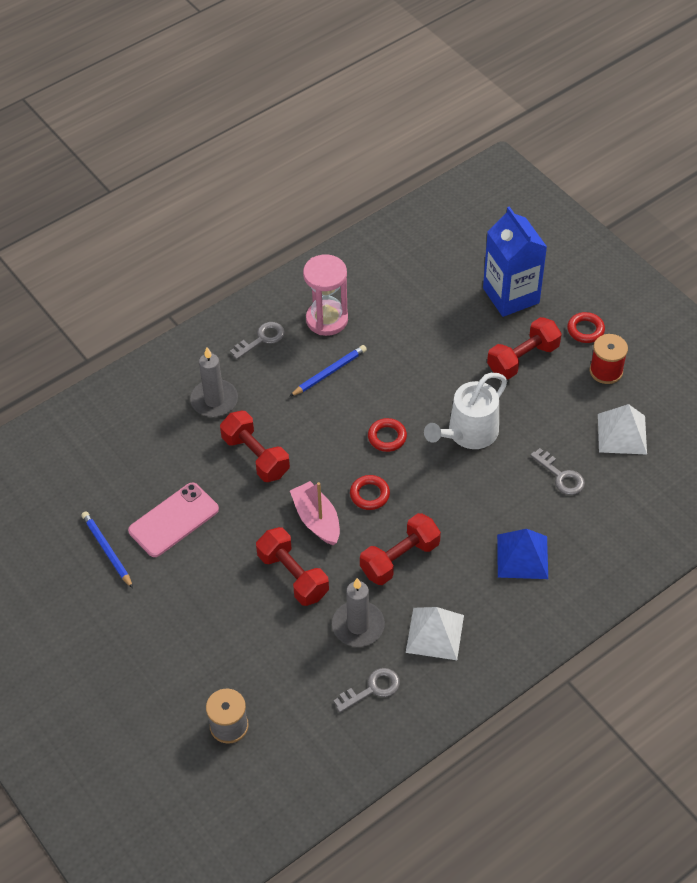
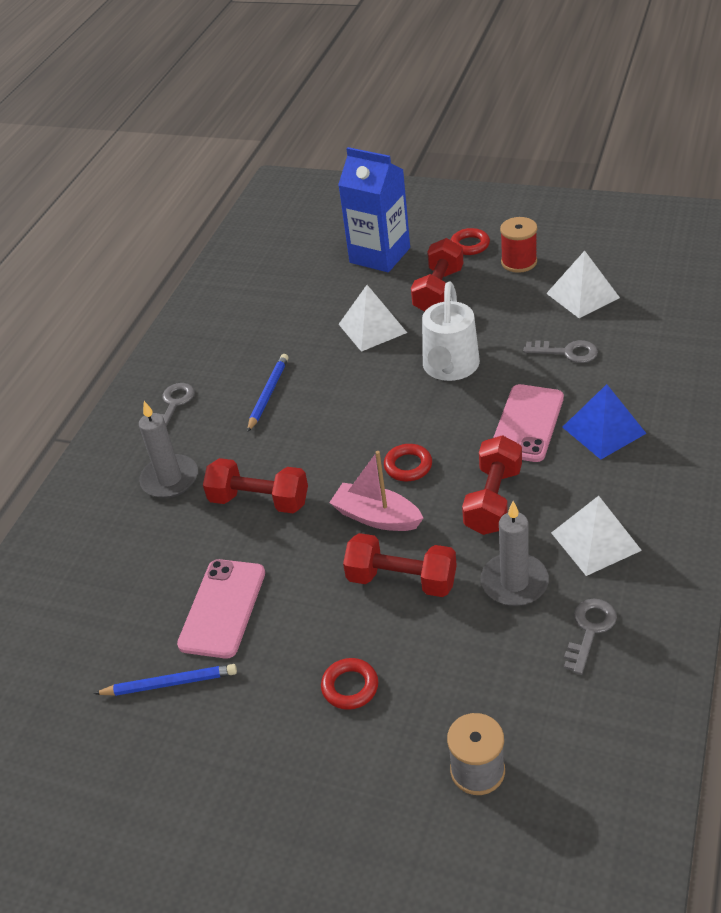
camera: 30 degrees left, 10 degrees down
blue pencil [81,511,133,588] -> blue pencil turned 150 degrees clockwise [94,664,237,696]
pink hourglass [303,254,348,336] -> none
red ring [368,418,407,452] -> red ring moved to [321,658,378,710]
none -> white pyramid [339,285,407,352]
none -> pink phone [493,384,564,462]

